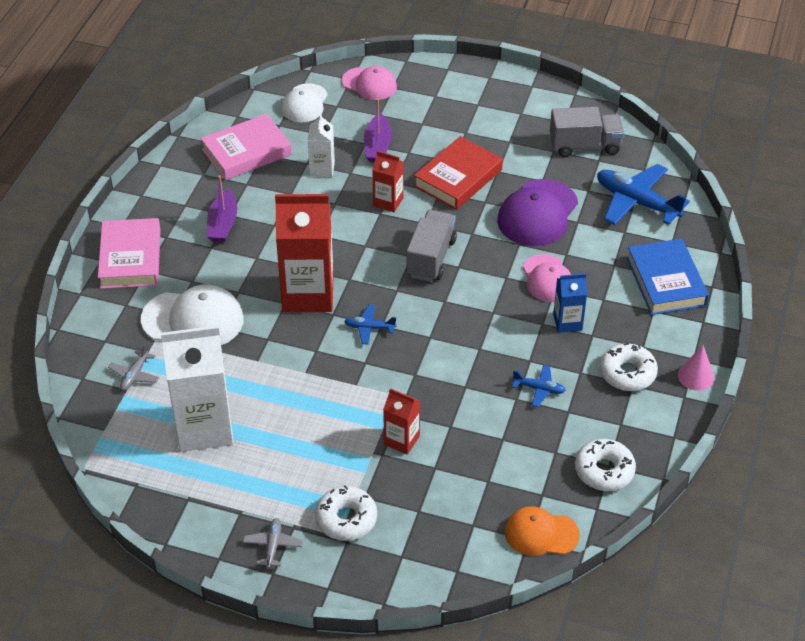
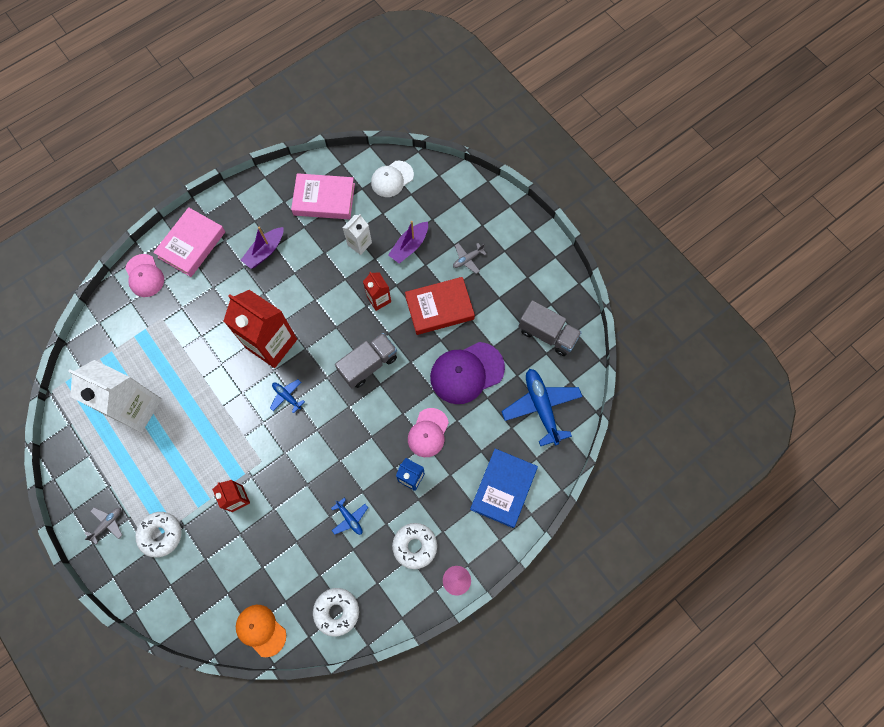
camera: 35 degrees right, 25 degrees up
grey plane [108,344,160,391] -> grey plane moved to [453,243,486,274]
white cap [141,284,244,345] -> none
pink cap [342,66,397,100] -> pink cap moved to [125,254,164,297]

